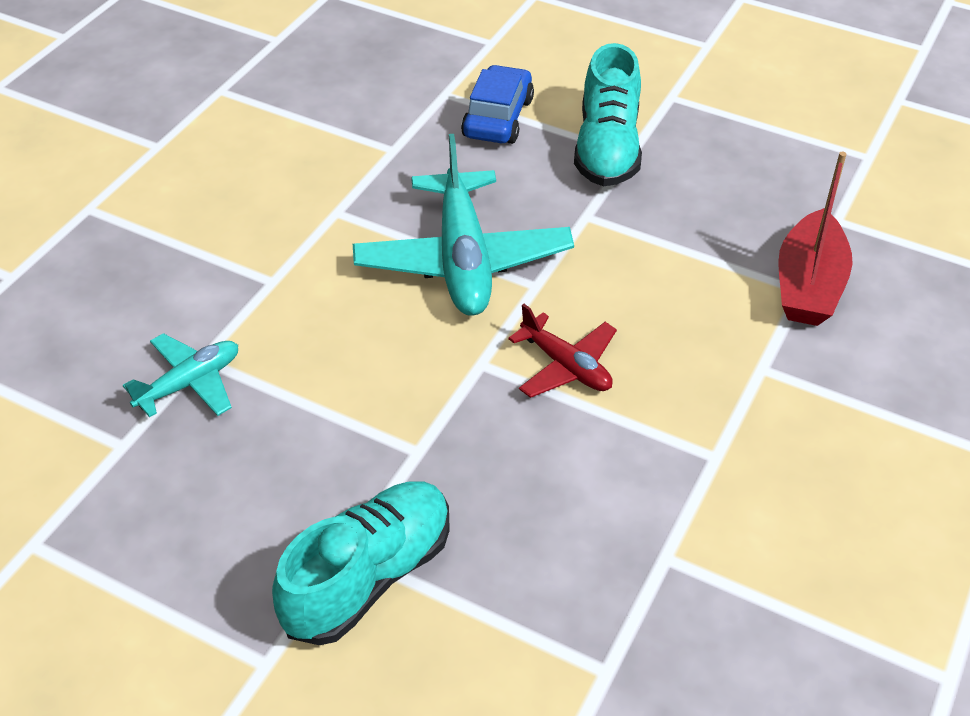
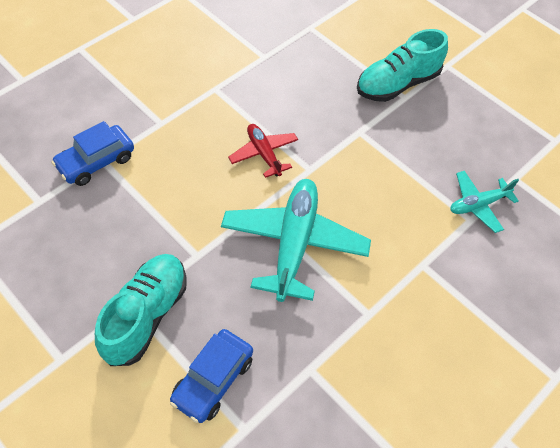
camera: 165 degrees left, 10 degrees up
red boat [778,152,853,326] -> blue car [51,121,134,186]

